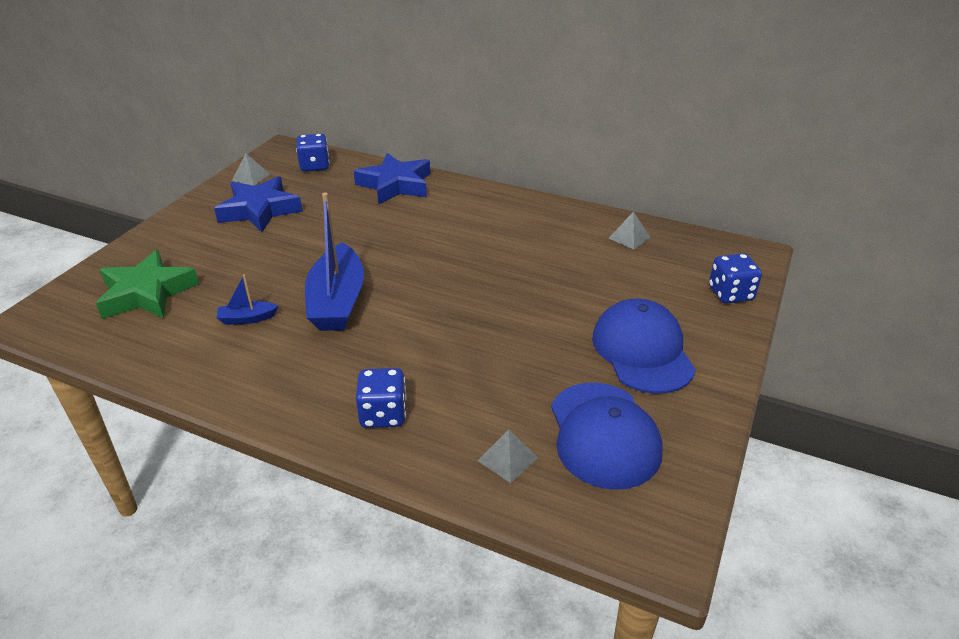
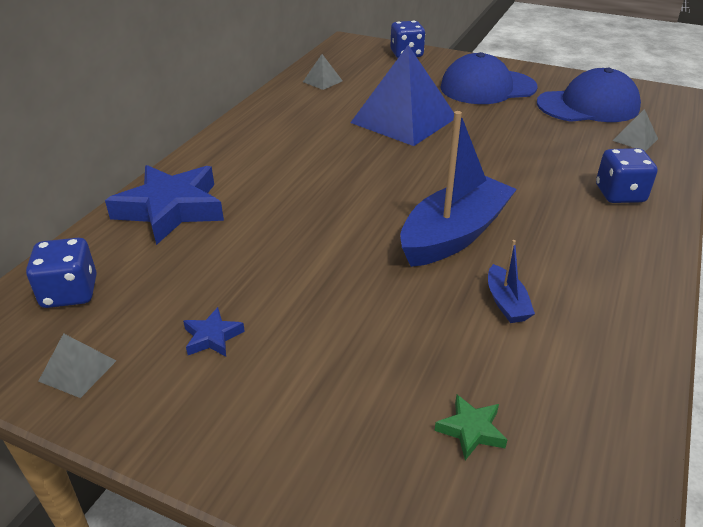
camera: 90 degrees left, 0 degrees up
green star [96,250,199,319] -> green star [434,394,507,460], size x0.43
blue star [214,176,303,232] -> blue star [183,307,245,357], size x0.43
blue boat [305,192,364,331] -> blue boat turned 45 degrees counterclockwise [400,111,517,267]
none -> blue pyramid [350,45,454,146]

